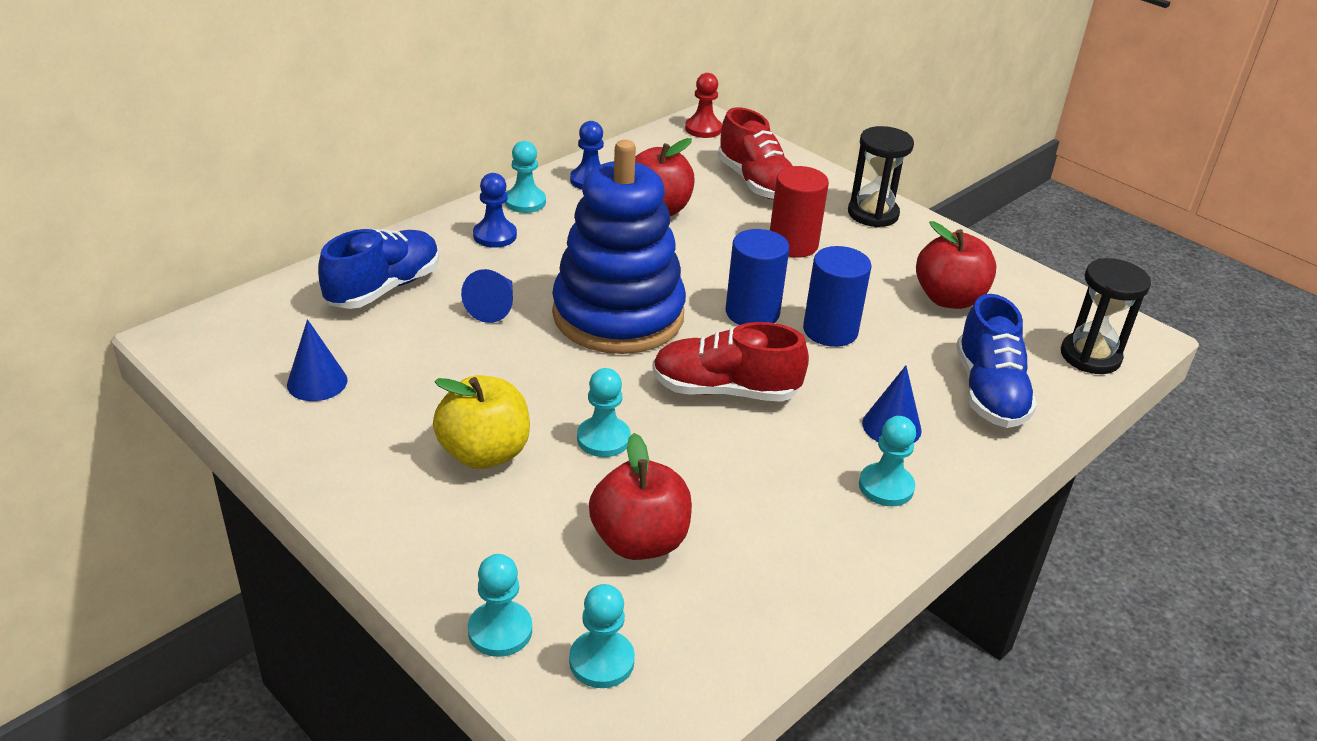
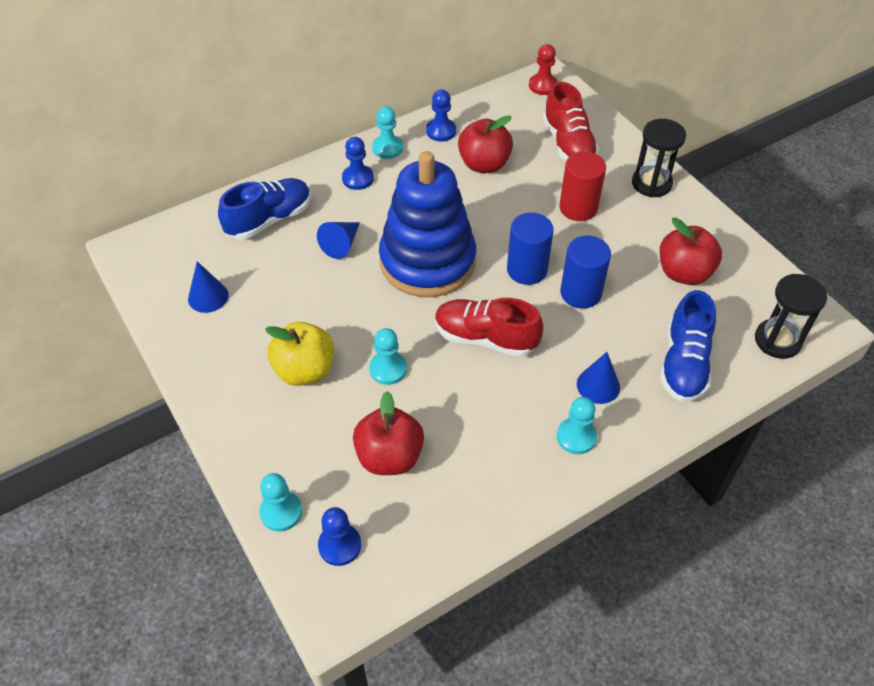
camera: 15 degrees right, 15 degrees up
turquoise pawn [569,584,635,688] -> blue pawn [318,507,361,566]

